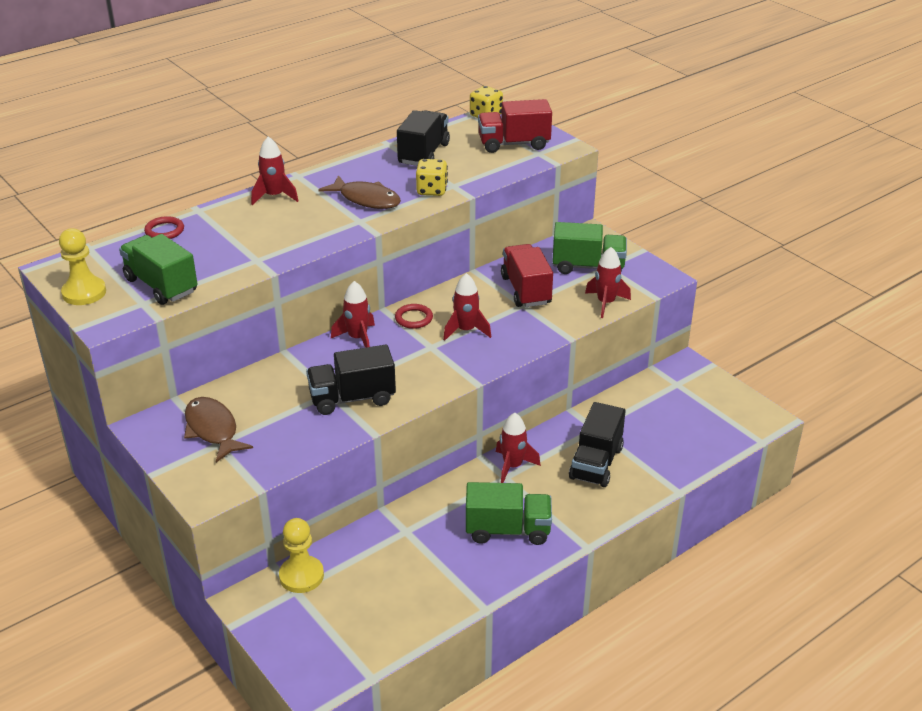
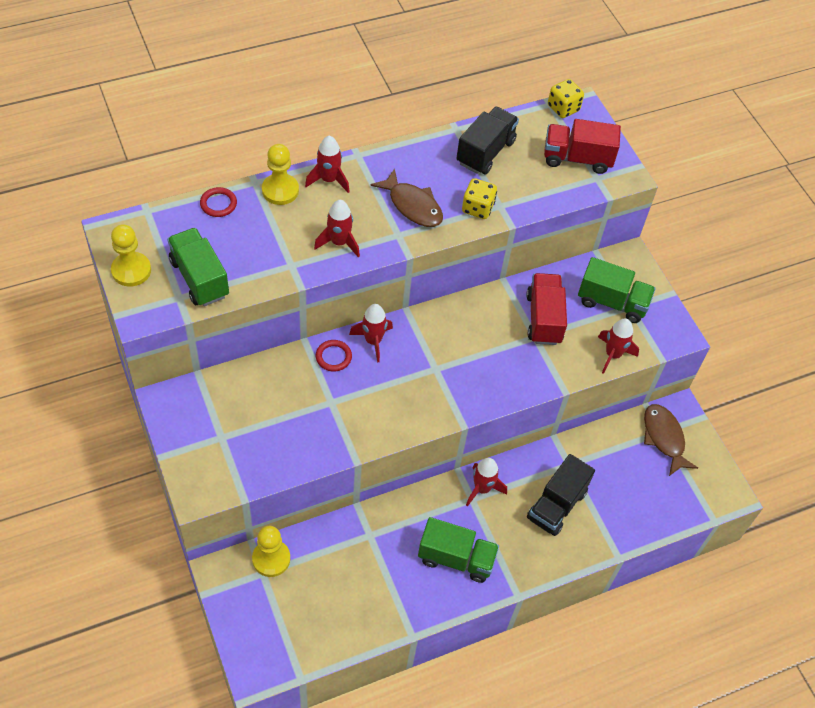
camera: 10 degrees right, 20 degrees up
brown fish [184,397,253,462] -> brown fish moved to [644,404,698,476]
black truck [306,345,396,415] -> none
red ring [395,304,433,329] -> red ring moved to [316,340,352,372]
red rocket [443,273,491,341] -> red rocket moved to [314,200,360,257]
none -> yellow pawn [262,144,299,205]

